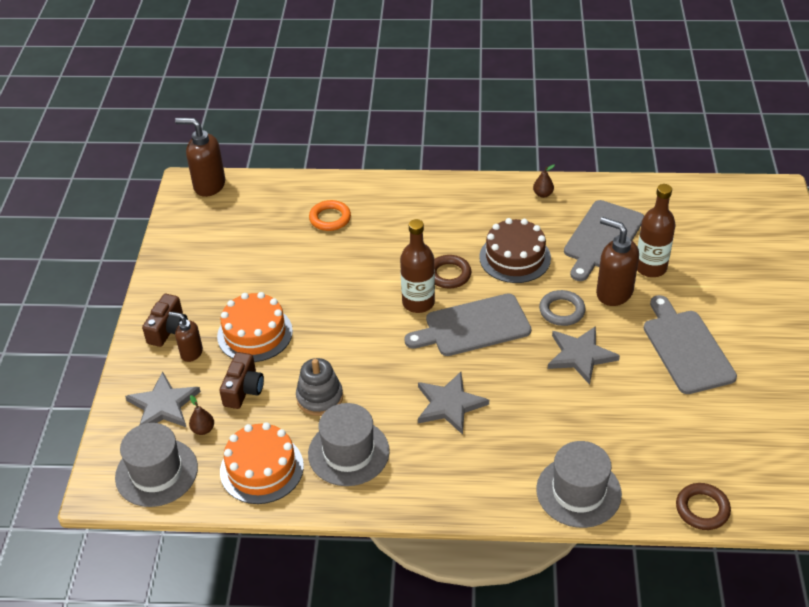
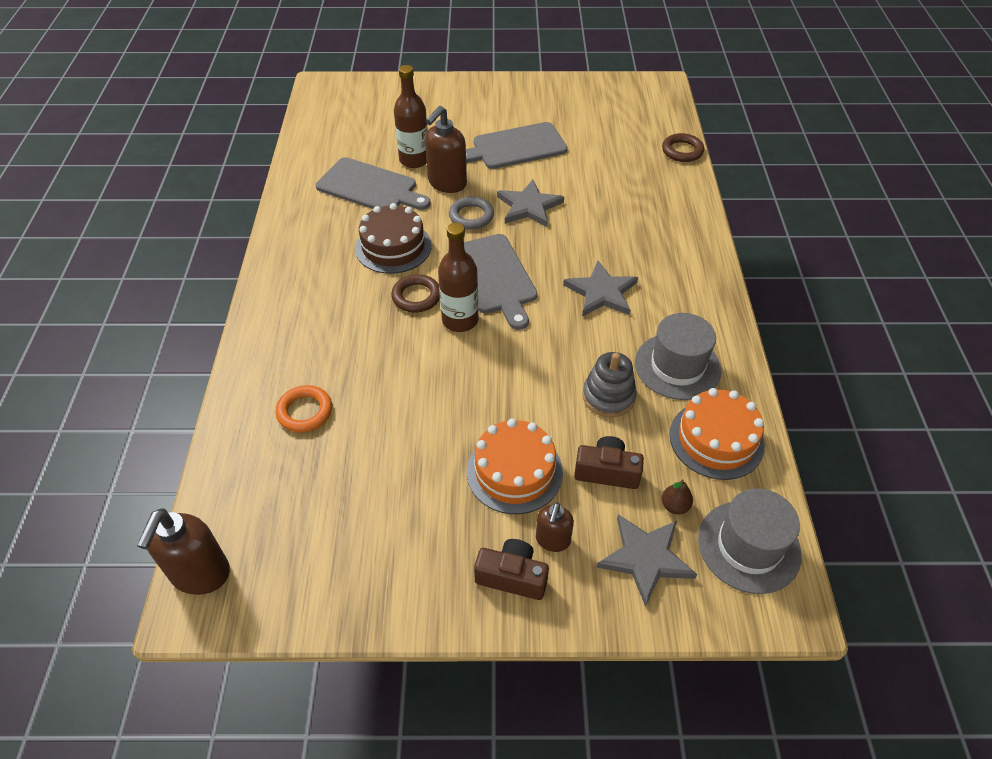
camera: 95 degrees left, 5 degrees up
brown pear [533,164,555,198] -> none
grey hat [536,441,622,528] -> none

